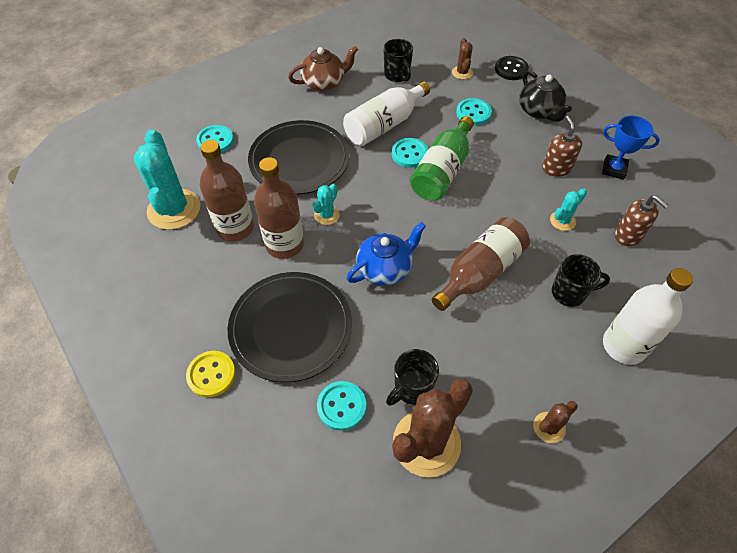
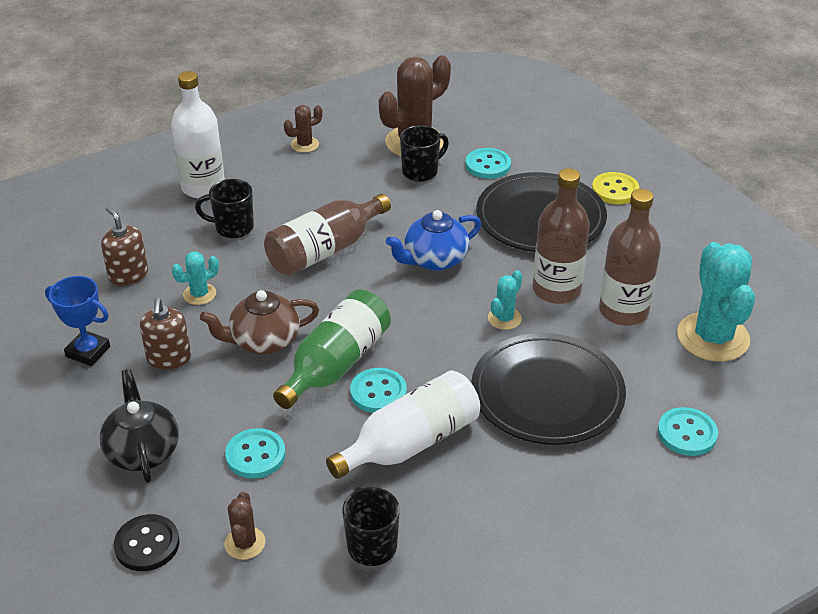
camera: 175 degrees left, 15 degrees down
brown teapot [288,46,358,91] -> brown teapot moved to [200,290,319,354]

